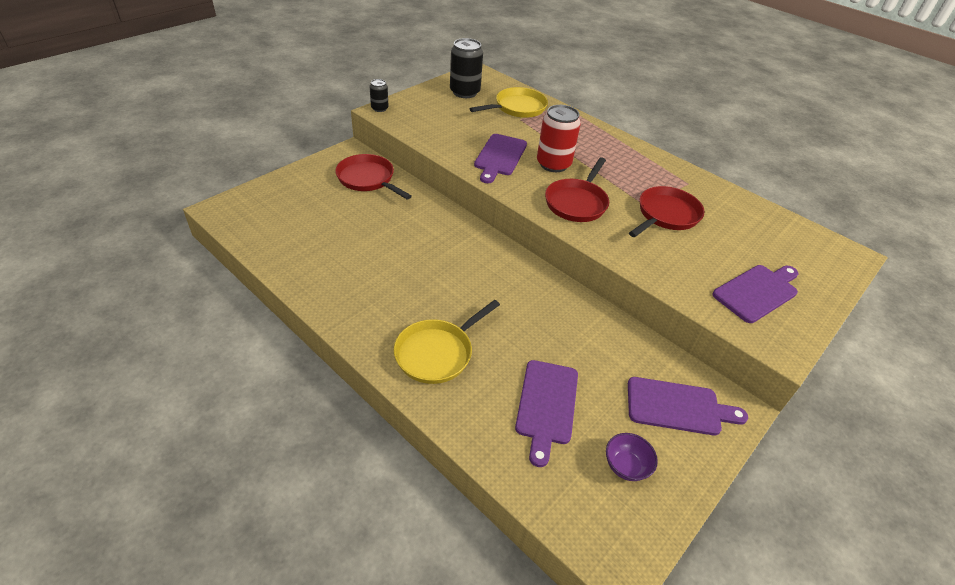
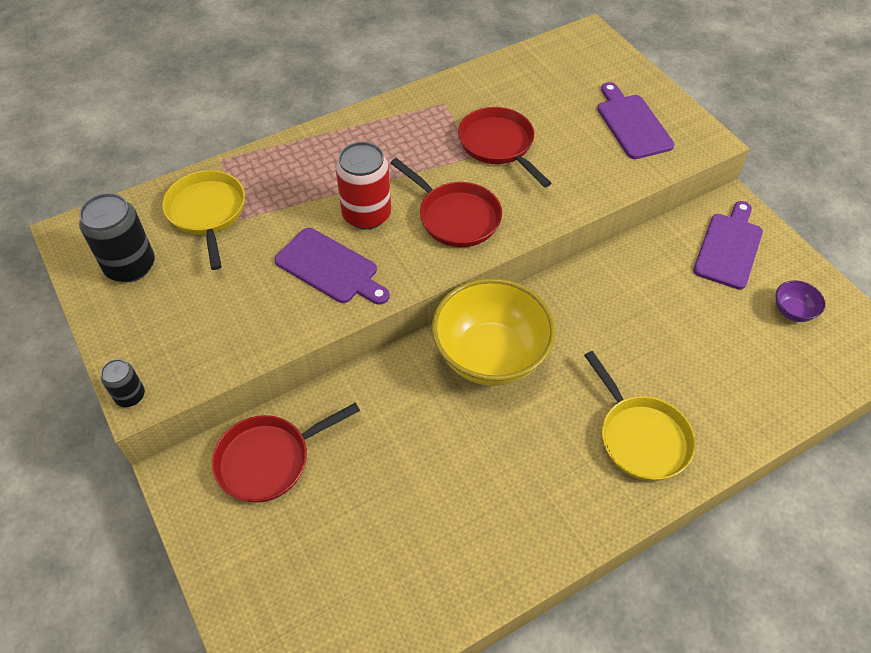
camera: 70 degrees left, 10 degrees up
purple cutting board [515,360,578,467] -> none
none -> yellow bowl [432,278,555,386]

